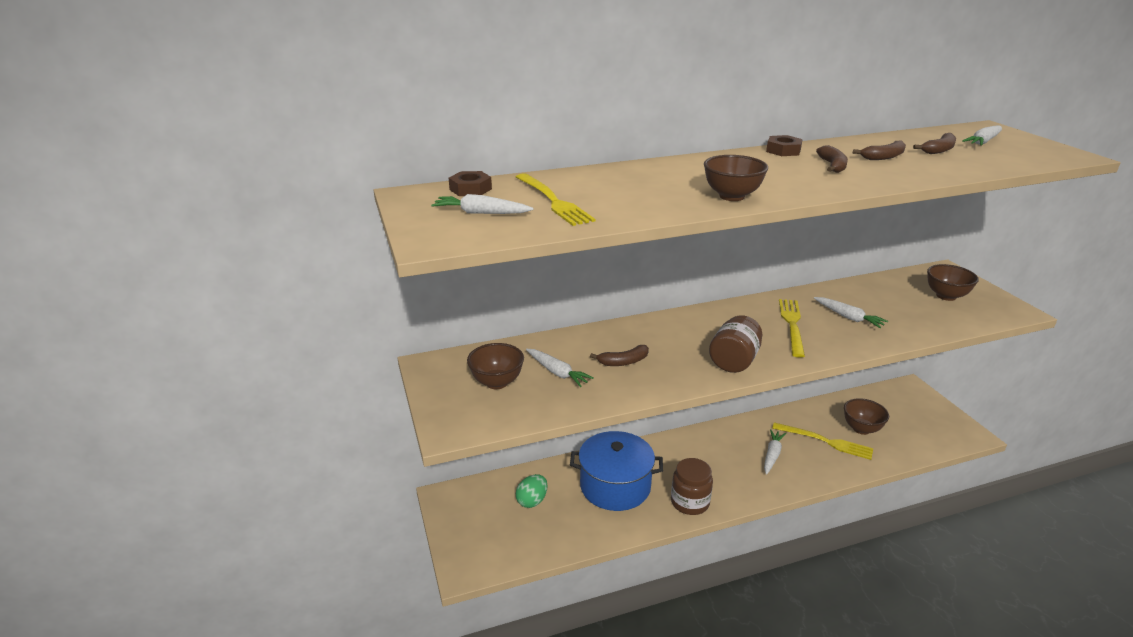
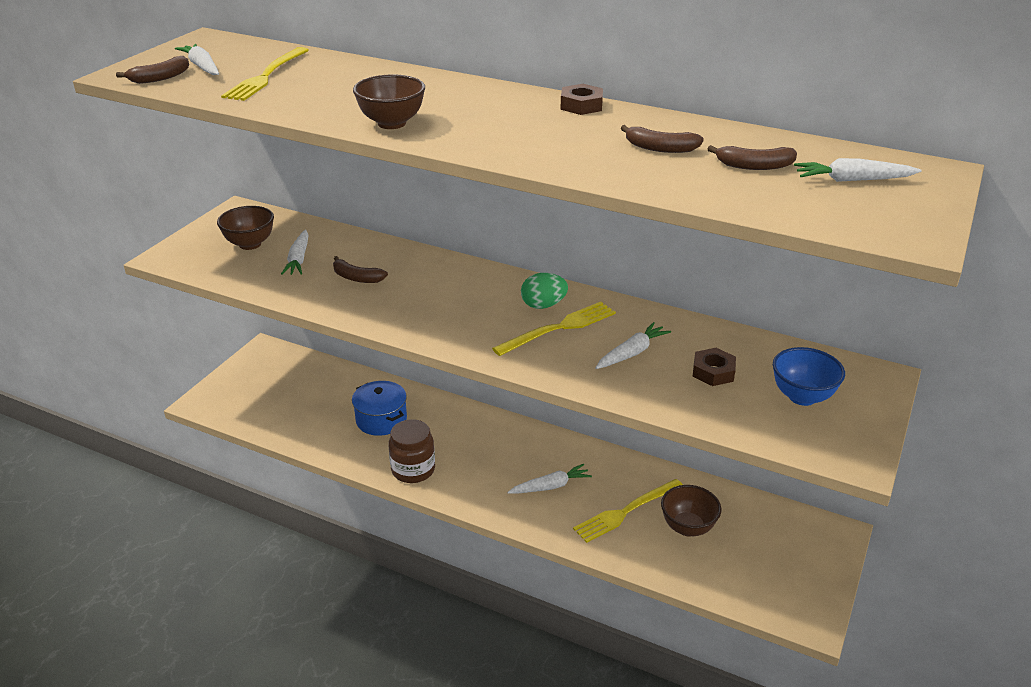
camera: 45 degrees right, 5 degrees up
brown nut [449,171,492,196] -> brown nut moved to [692,348,736,386]
green egg [516,474,547,508] -> green egg moved to [521,273,568,309]
blue pot [570,431,663,511] -> blue pot [352,381,407,436], size x0.66
brown jar [709,315,762,373] -> none
yellow fork [772,422,873,460] -> yellow fork turned 75 degrees clockwise [573,479,683,543]
white carrot [814,297,888,328] -> white carrot turned 135 degrees counterclockwise [595,322,671,369]
brown banana [816,145,848,173] -> brown banana moved to [116,56,189,84]
brown bowl [927,264,979,301] -> blue bowl [773,347,845,406]

